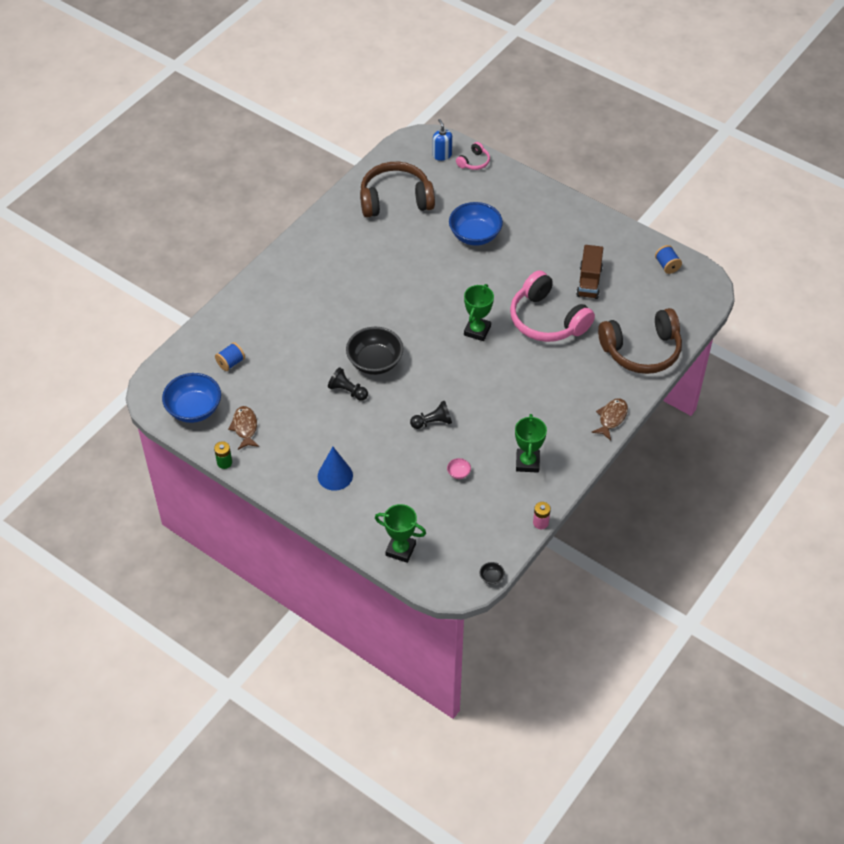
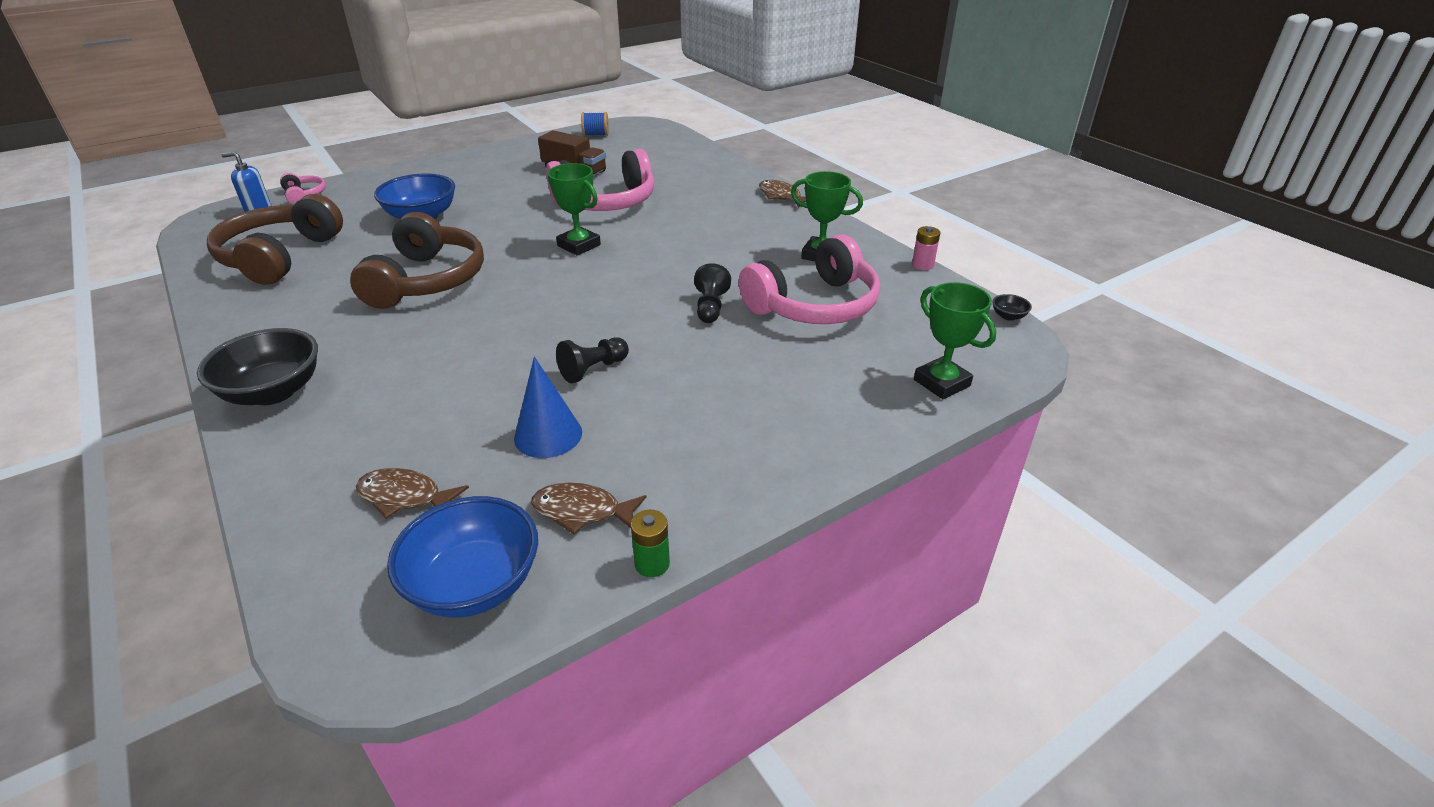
camera: 70 degrees left, 15 degrees down
blue spool [215,342,245,371] -> brown fish [356,468,469,519]
blue cone [318,447,353,491] -> blue cone moved to [514,357,582,458]
black bowl [346,327,403,375] -> black bowl moved to [197,328,318,405]
green trophy [375,504,426,563] -> green trophy turned 75 degrees counterclockwise [914,282,996,399]
pink bowl [447,458,471,479] -> pink headphones [739,235,880,324]
brown headphones [598,308,682,374] -> brown headphones moved to [350,212,484,309]

